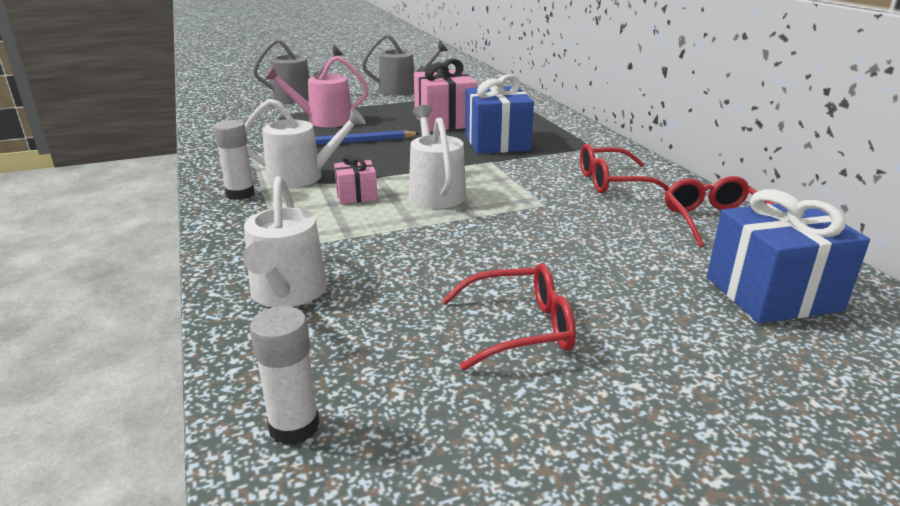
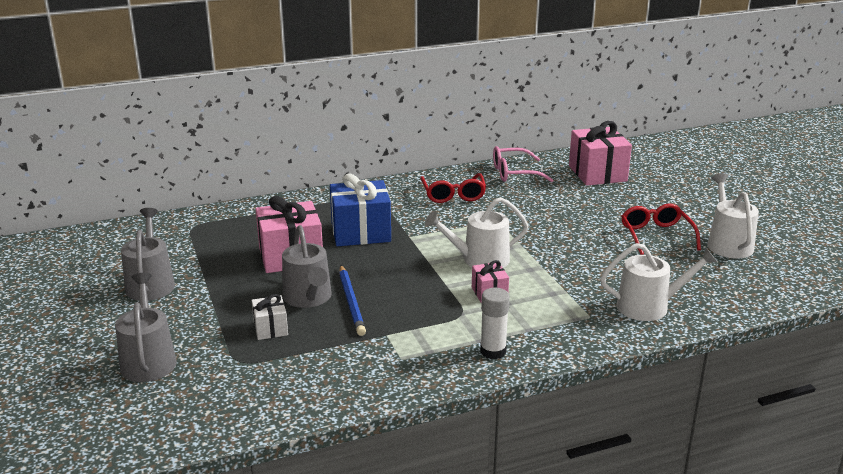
camera: 90 degrees left, 0 degrees up
white watering can [245,99,366,188] -> white watering can moved to [708,173,759,259]
white glue stick [249,306,320,445] -> none
pink watering can [264,56,369,127] -> white gift [251,294,288,340]
red glasses [665,176,775,248] -> pink glasses [493,146,553,182]
blue gift [707,189,870,323] -> pink gift [569,121,632,186]
none -> grey watering can [282,225,332,308]

